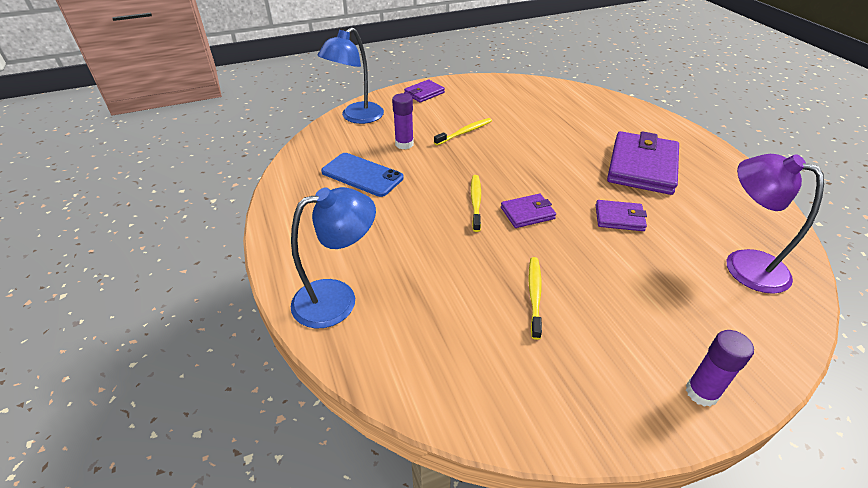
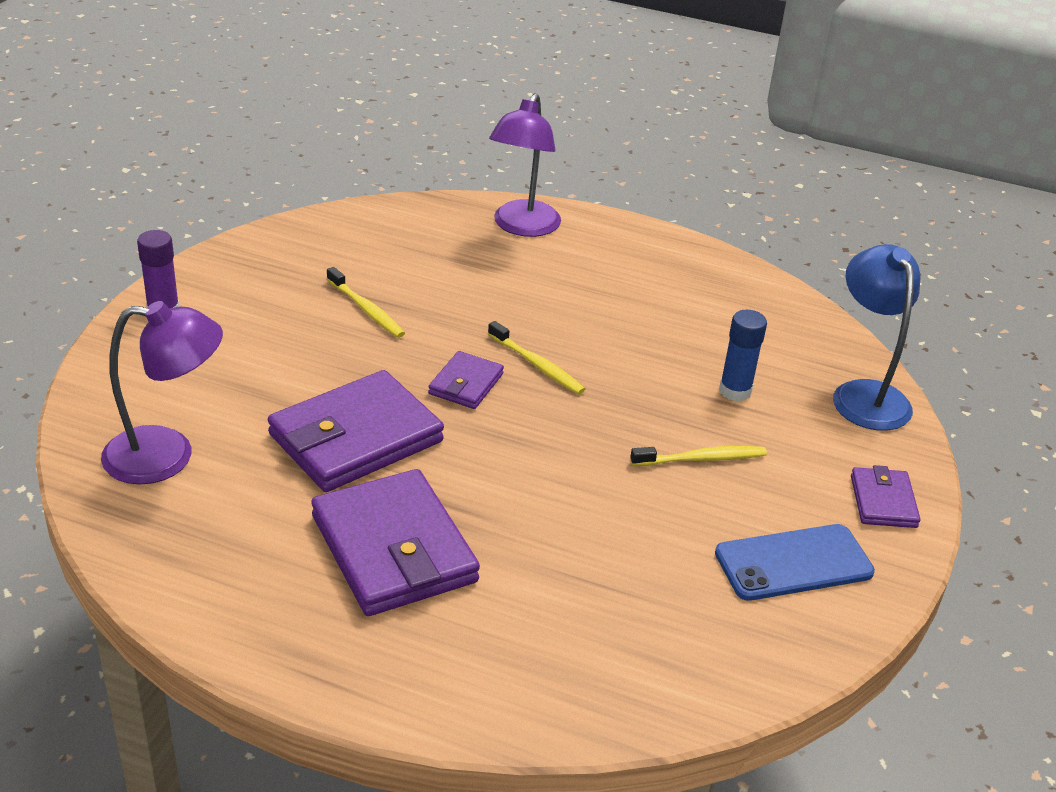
camera: 130 degrees right, 5 degrees down
blue lamp [291,187,376,328] -> purple lamp [489,93,561,237]
blue phone [321,153,404,197] -> blue phone moved to [715,524,875,601]
purple glue stick [392,93,414,149] -> blue glue stick [719,310,767,401]
yellow toothbrush [434,118,492,145] -> yellow toothbrush turned 105 degrees counterclockwise [630,446,767,466]
purple wallet [596,200,647,231] -> purple wallet [268,370,444,492], size x1.97

